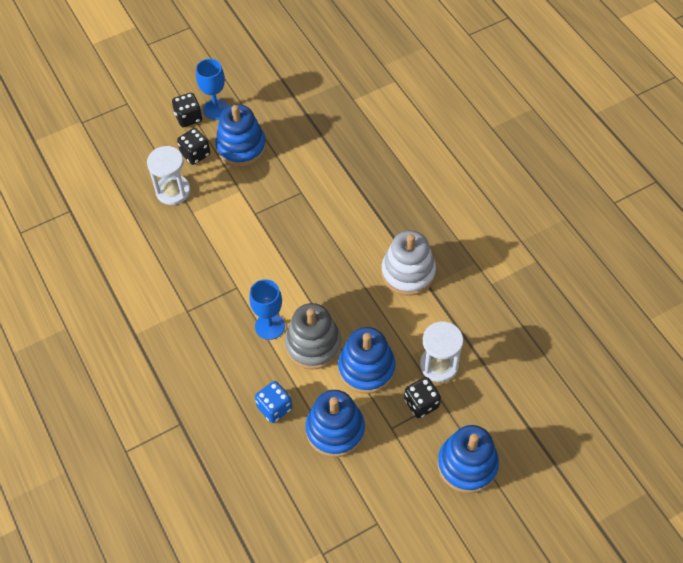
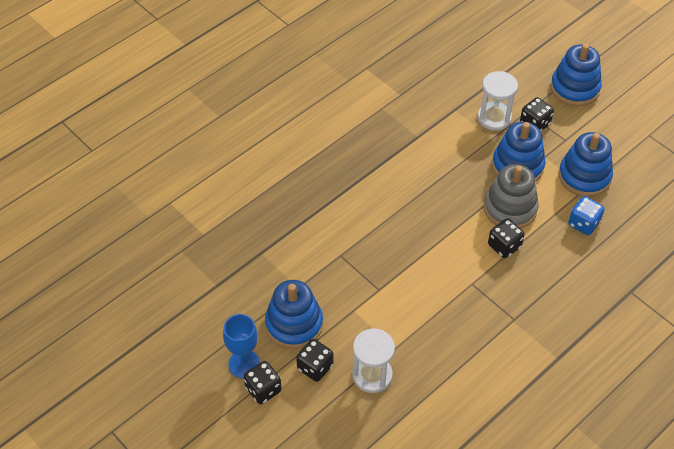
camera: 105 degrees left, 5 degrees down
blue goblet [249,279,285,340] -> black dice [488,218,525,258]
white stacking toy [381,231,436,296] -> none

